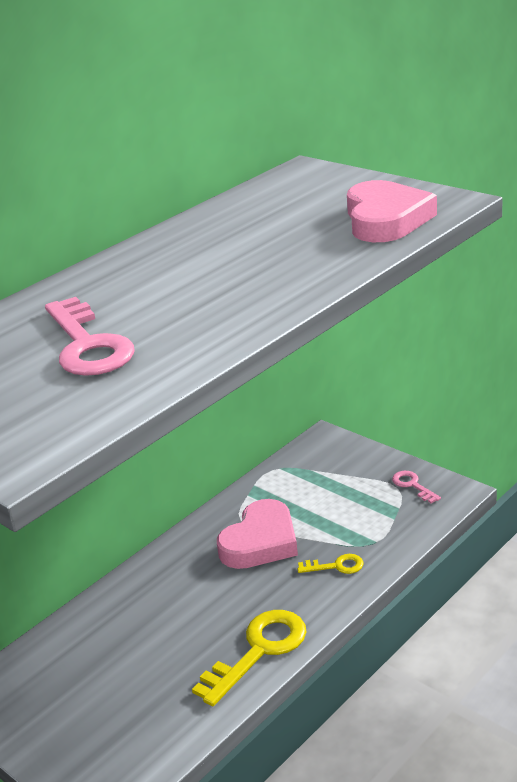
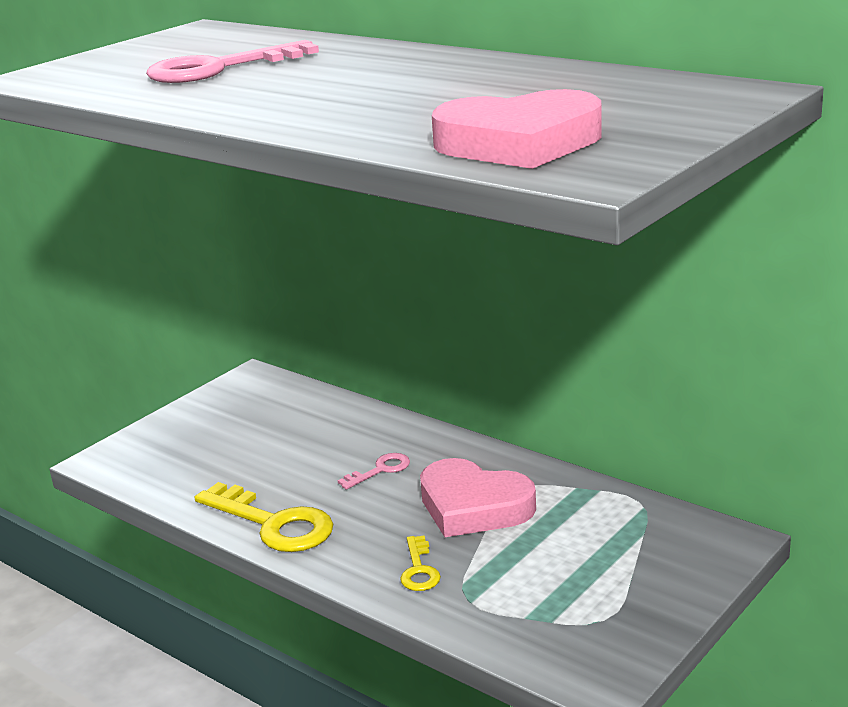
camera: 85 degrees right, 5 degrees down
pink key [392,471,441,504] -> pink key moved to [337,453,410,490]

